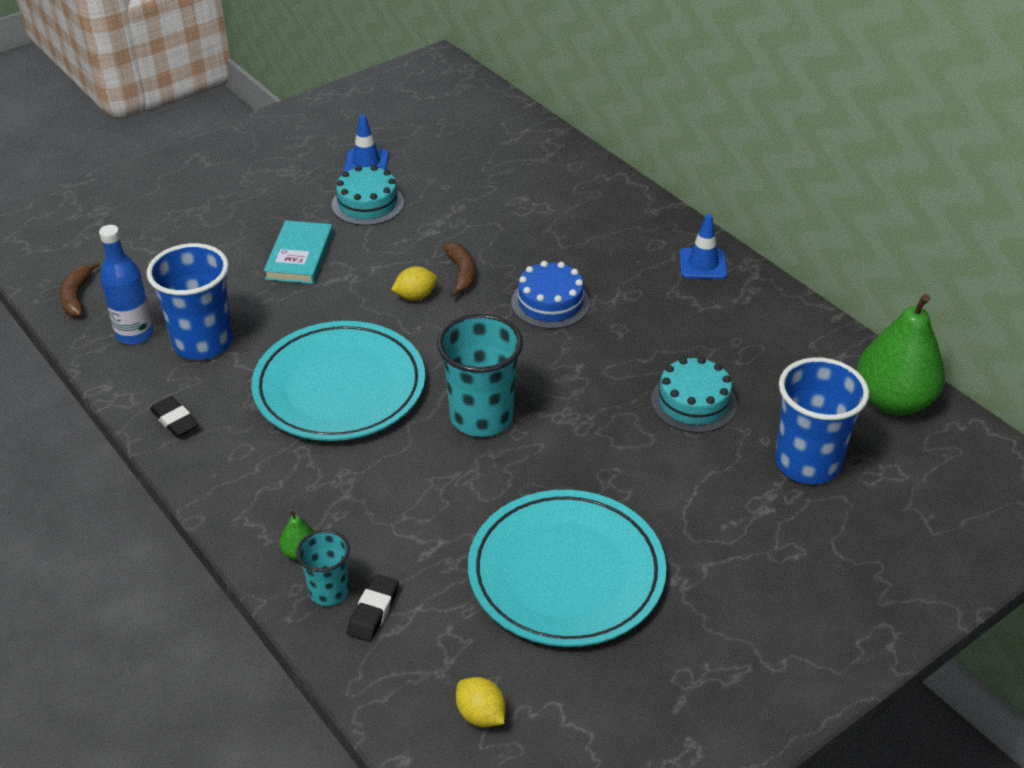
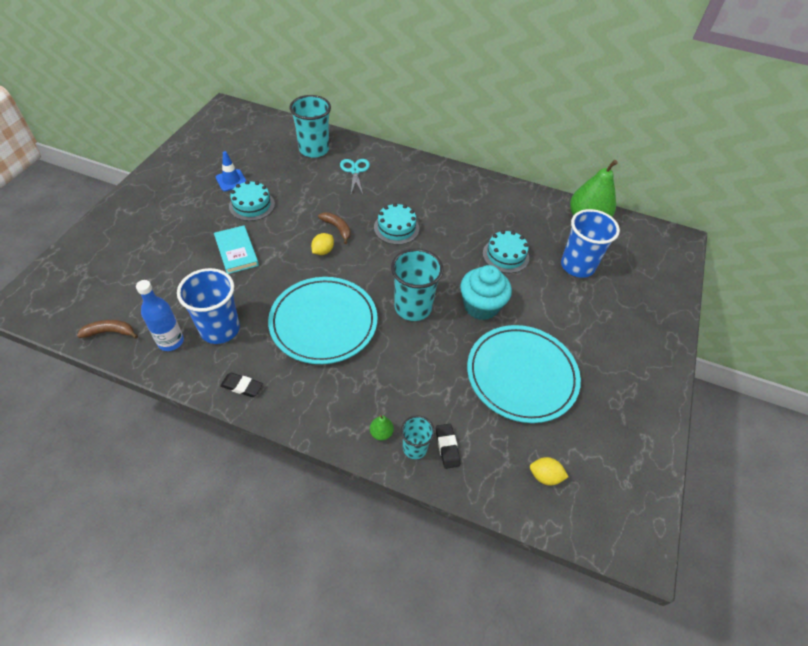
camera: 35 degrees left, 10 degrees up
brown banana [60,261,100,317] -> brown banana turned 120 degrees clockwise [77,320,138,339]
blue cake [511,261,590,329] -> turquoise cake [374,203,419,245]
blue traffic cone [679,214,727,279] -> none
none -> turquoise cup [289,95,331,157]
none -> turquoise scissors [340,159,370,195]
none -> turquoise cupcake [460,265,512,320]

